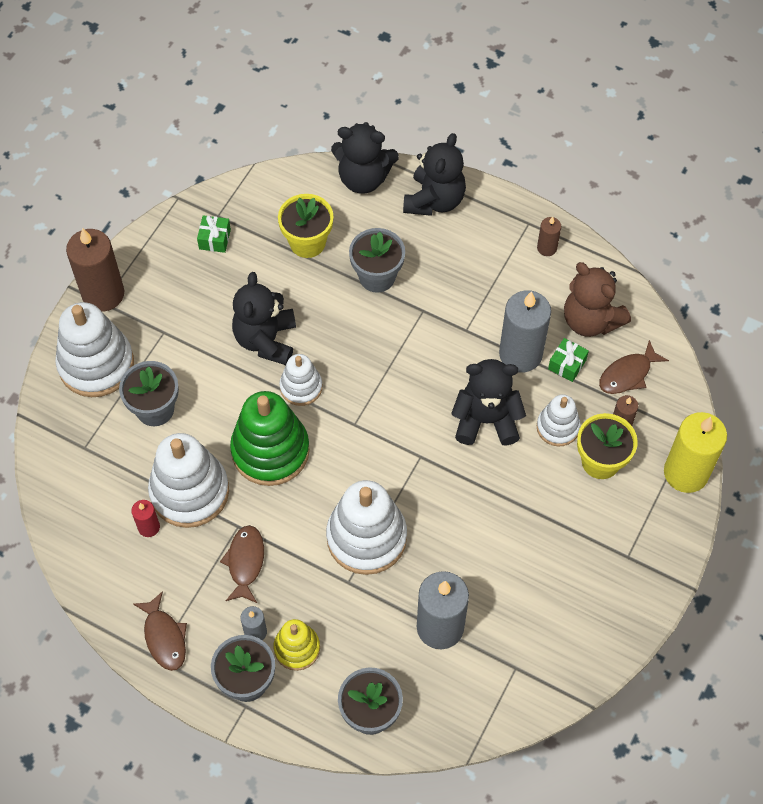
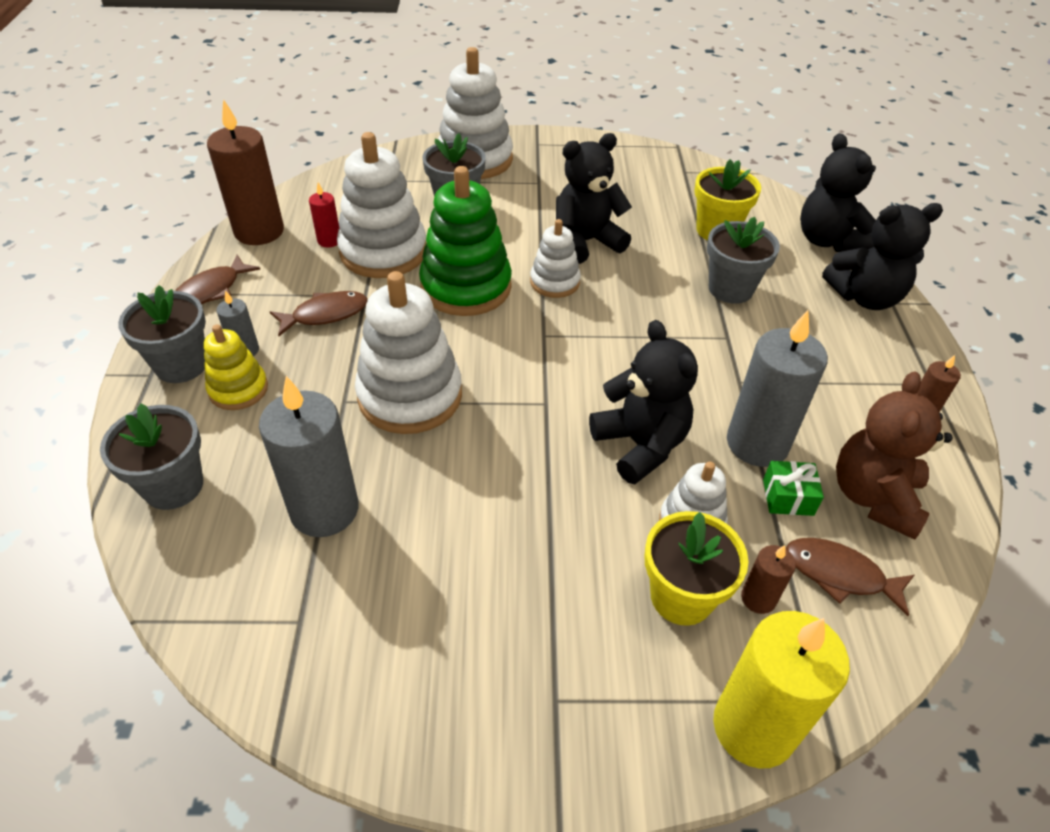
camera: 60 degrees right, 15 degrees down
brown candle [66,228,124,312] -> brown candle moved to [207,99,284,245]
green gift [197,215,231,253] -> none

